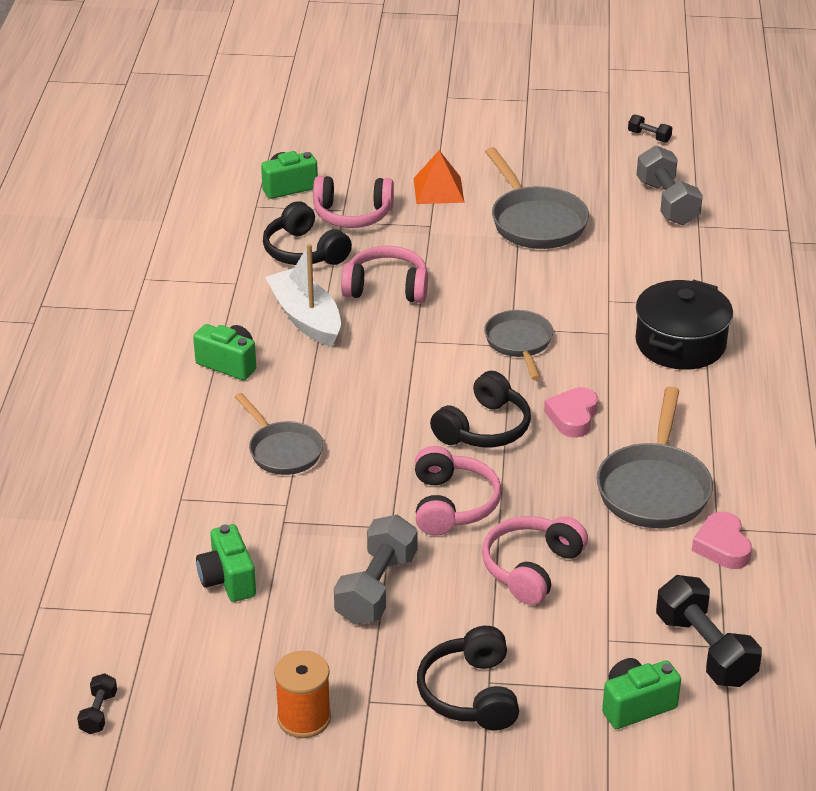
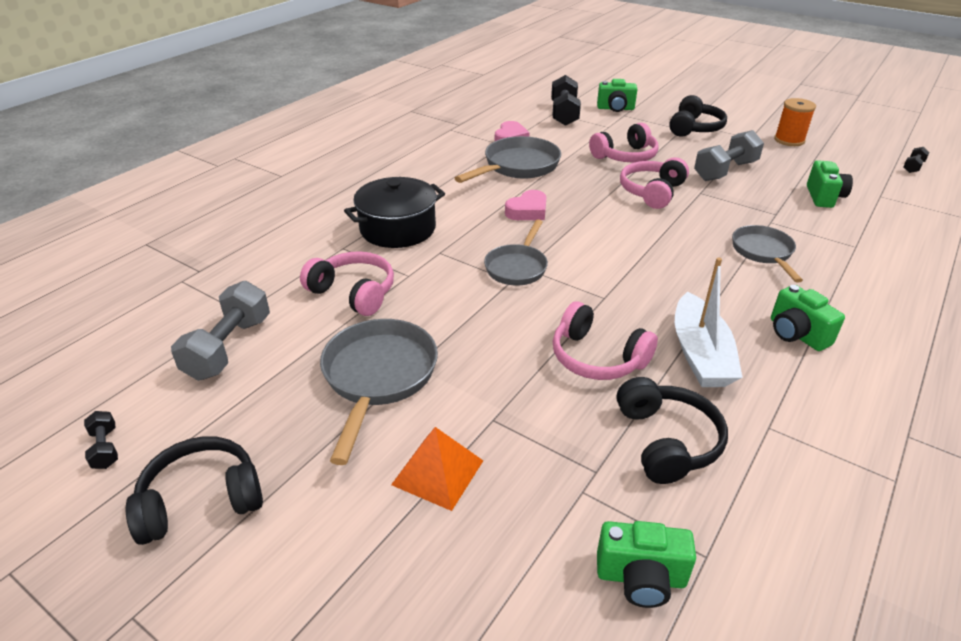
camera: 150 degrees left, 0 degrees up
pink headphones [313,176,394,228] -> pink headphones moved to [300,251,394,316]
black headphones [430,371,531,447] -> black headphones moved to [125,436,263,545]

